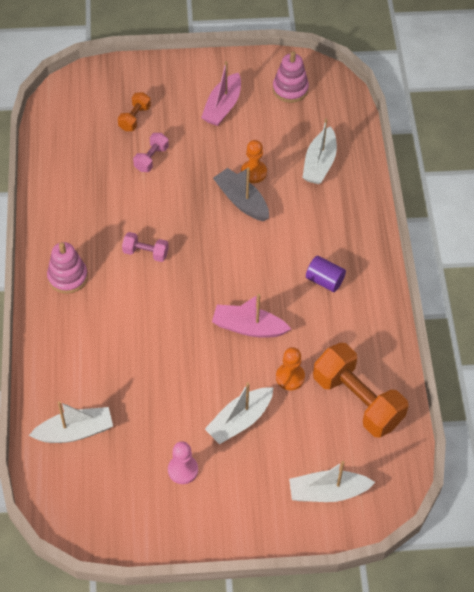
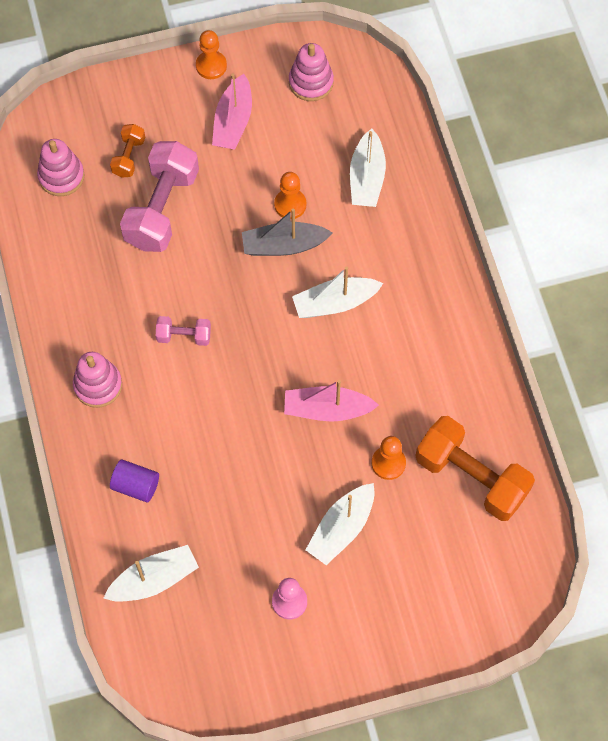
camera: 10 degrees left, 10 degrees up
pink dumbbell [133,133,169,172] -> pink dumbbell [120,141,199,252], size x2.05
grey boat [213,167,269,221] -> grey boat turned 45 degrees counterclockwise [242,208,332,256]
white boat [289,461,375,502] -> white boat moved to [292,266,383,318]
purple cylinder [306,256,346,292] -> purple cylinder moved to [110,459,159,502]
none -> pink stacking toy [37,139,84,196]
none -> orange pawn [196,30,227,79]

